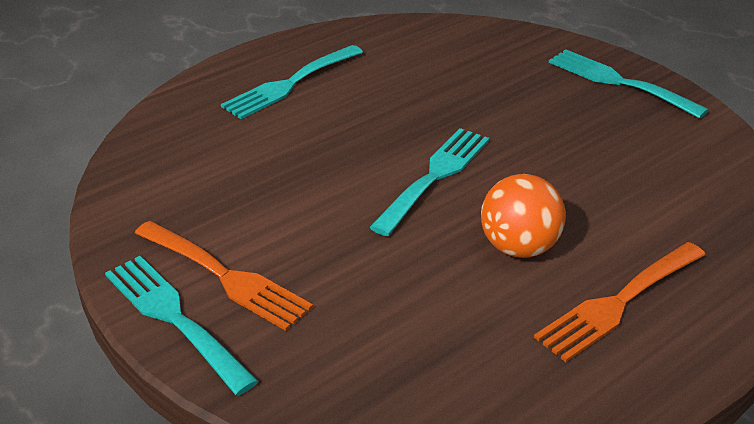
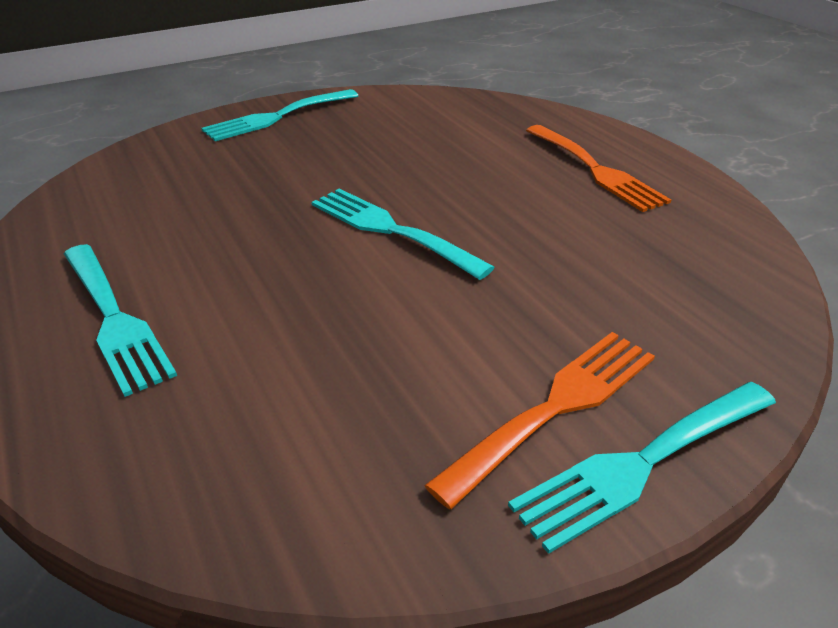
camera: 80 degrees left, 0 degrees up
orange ball [481,174,566,258] -> none

